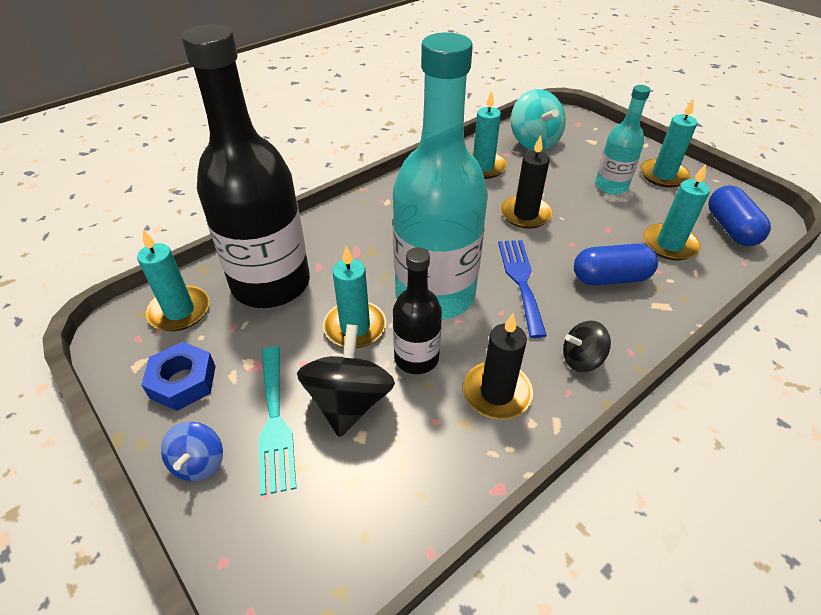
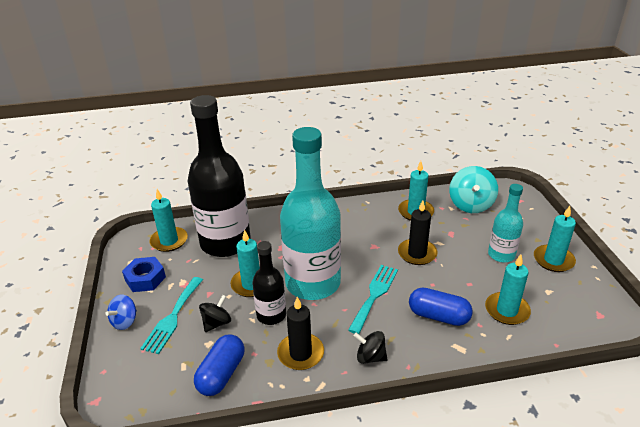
camera: 30 degrees right, 10 degrees down
black spinning top [297,324,395,437] -> black spinning top [199,295,231,332], size x0.60
blue fork [498,240,547,338] -> turquoise fork [348,265,398,334]
blue capsule [708,185,771,246] -> blue capsule moved to [194,335,244,396]

